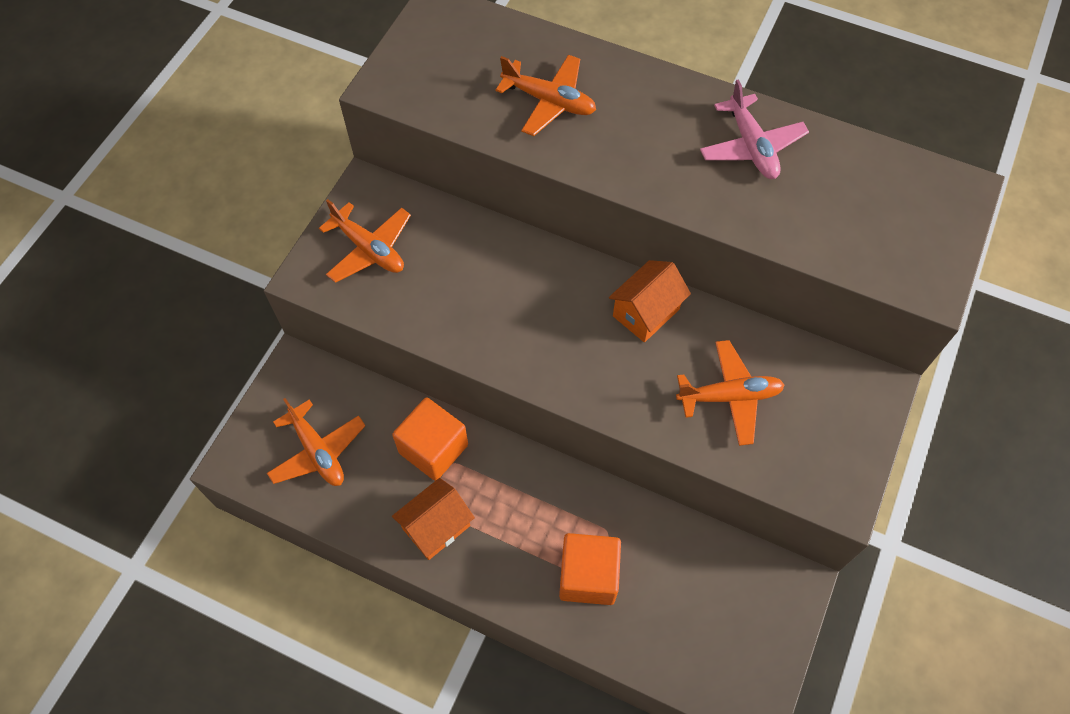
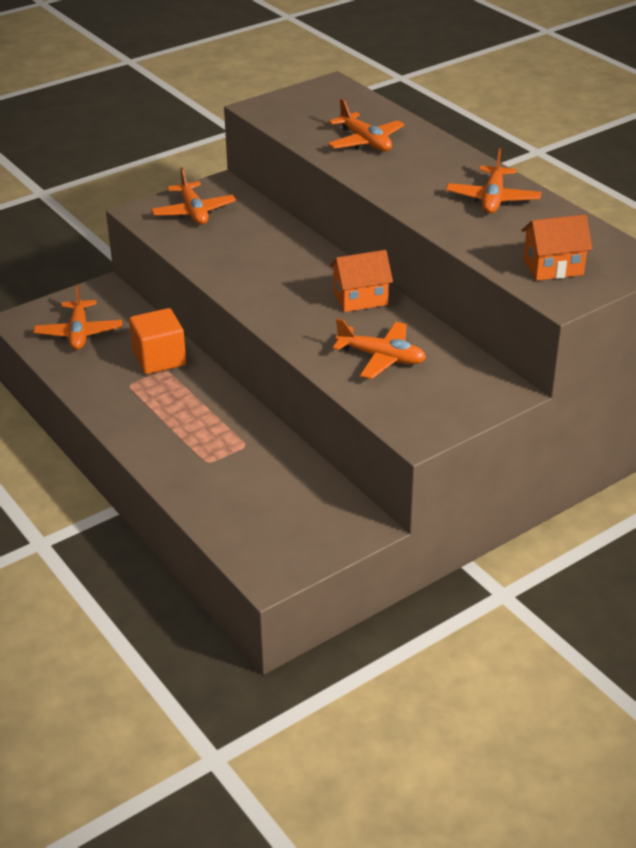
camera: 30 degrees right, 25 degrees down
orange house [392,478,475,560] -> orange house moved to [522,214,592,281]
orange cube [559,533,621,605] -> none
pink plane [700,79,809,179] -> orange plane [446,149,541,213]

